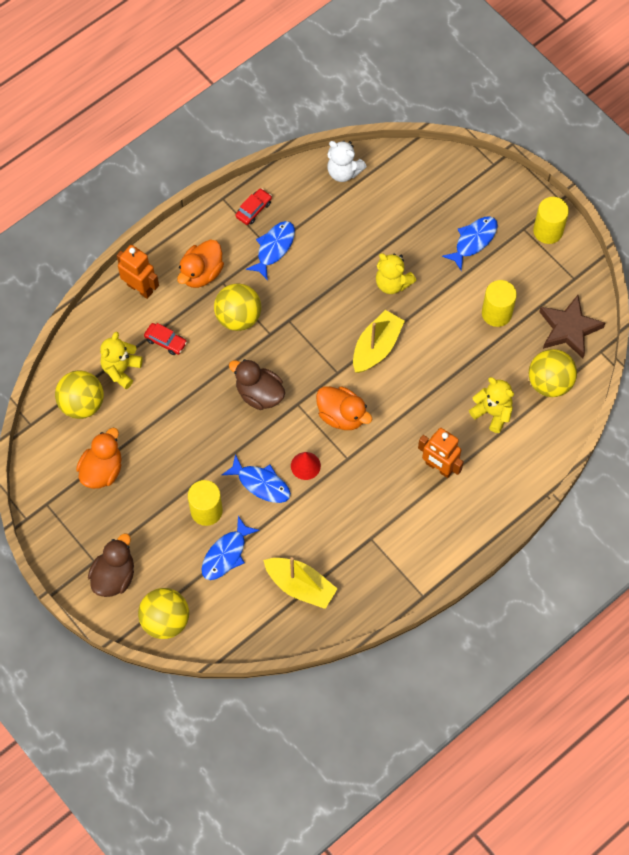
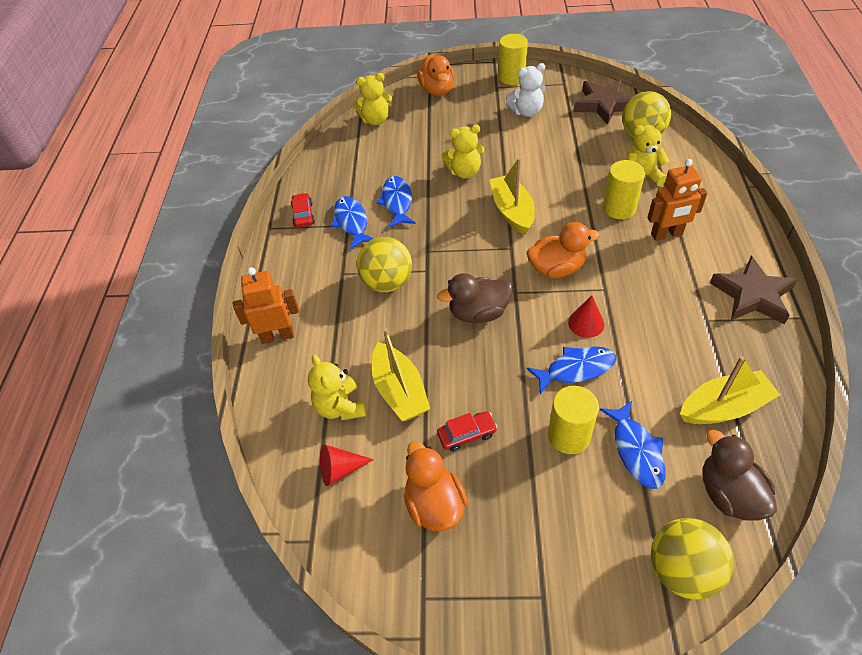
camera: 45 degrees left, 15 degrees down
yellow ball [55,371,104,419] -> red cone [320,444,374,486]
brown duck [88,533,134,597] -> brown duck moved to [703,430,777,521]
red car [144,323,187,355] -> red car moved to [437,411,497,452]
orange duck [177,240,224,288] -> orange duck moved to [417,55,454,96]
white teddy bear [327,141,367,182] -> white teddy bear moved to [506,63,545,117]
blue fish [442,216,498,271] -> blue fish moved to [376,176,415,228]
yellow cylinder [482,280,517,327] -> yellow cylinder moved to [603,160,645,219]
none -> yellow teddy bear [353,73,392,125]
none -> yellow boat [372,328,430,421]
none -> brown star [710,256,798,324]

